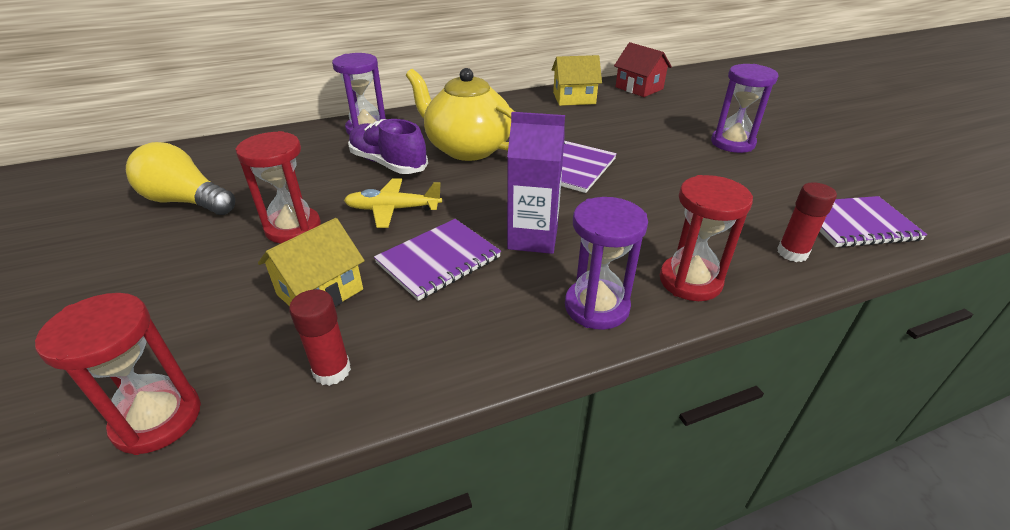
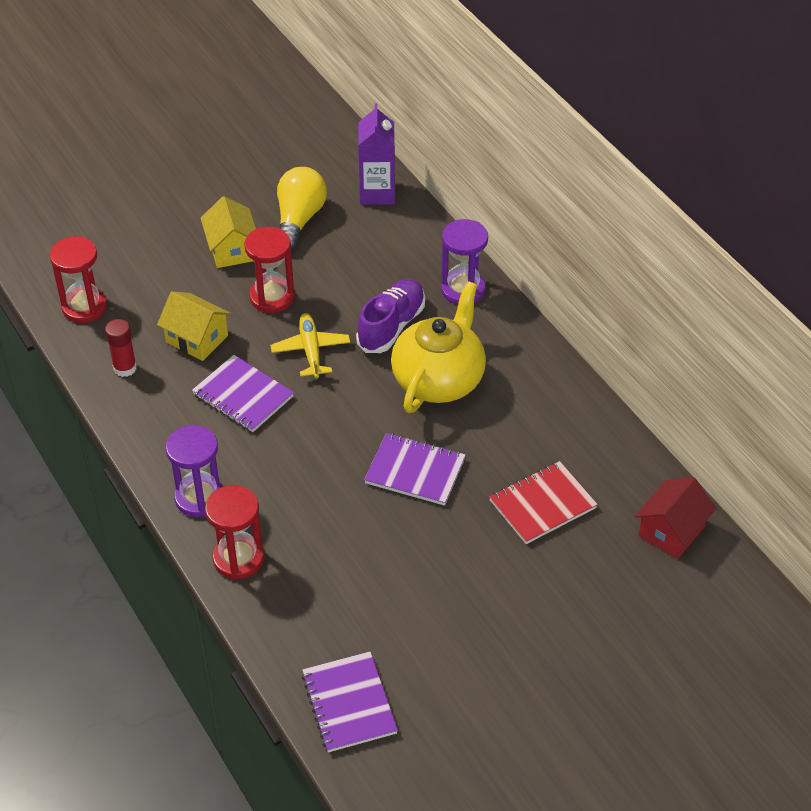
camera: 80 degrees right, 10 degrees up
purple carton [507,112,565,254] -> purple carton moved to [358,103,395,205]
yellow house [552,55,602,106] -> yellow house moved to [201,196,256,268]
purple hourglass [711,64,778,153] -> none
red glue stick [777,182,837,262] -> none
none -> red notebook [489,461,598,544]

